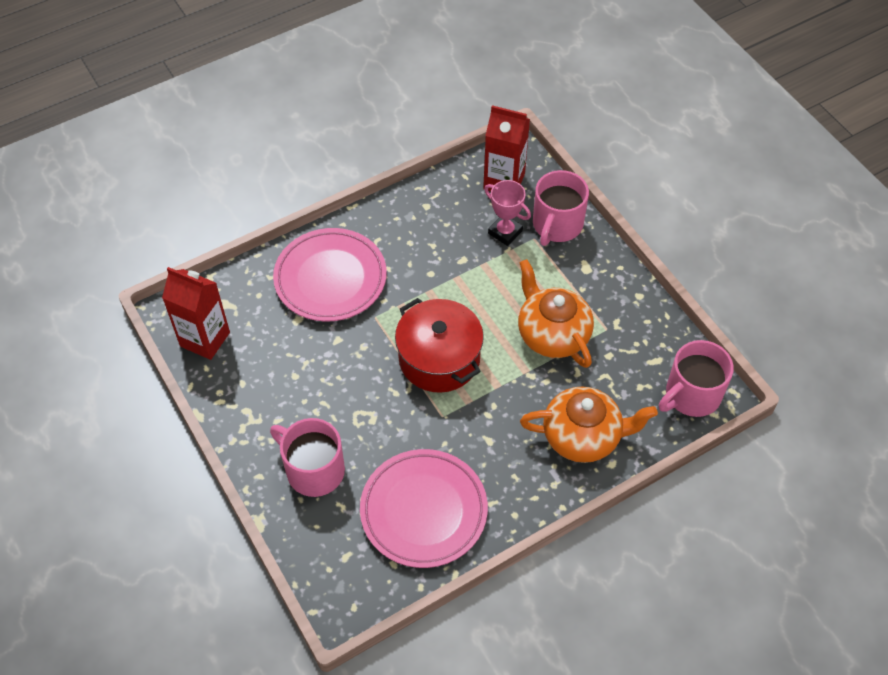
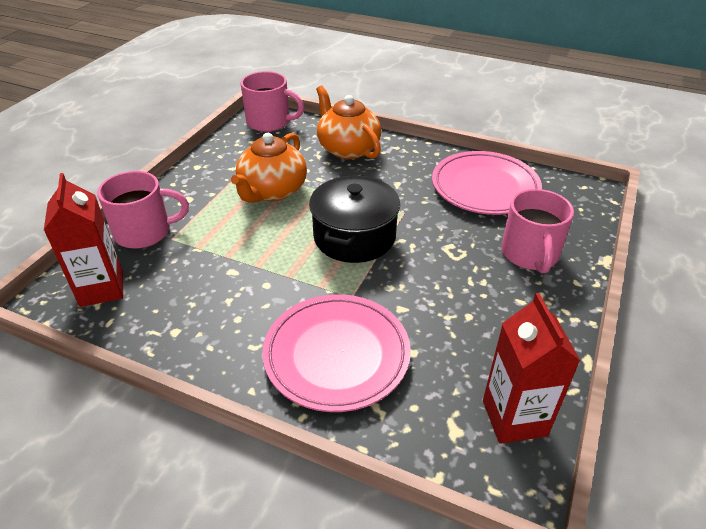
camera: 125 degrees left, 15 degrees down
red pot [395,298,484,393] -> black pot [309,175,400,263]
pink trophy [484,180,531,246] -> none

